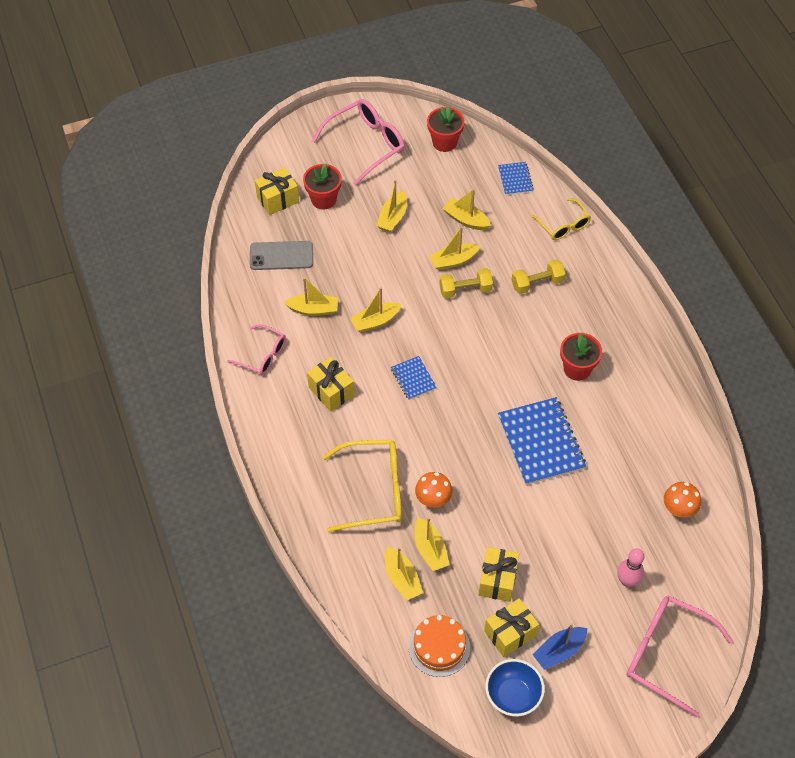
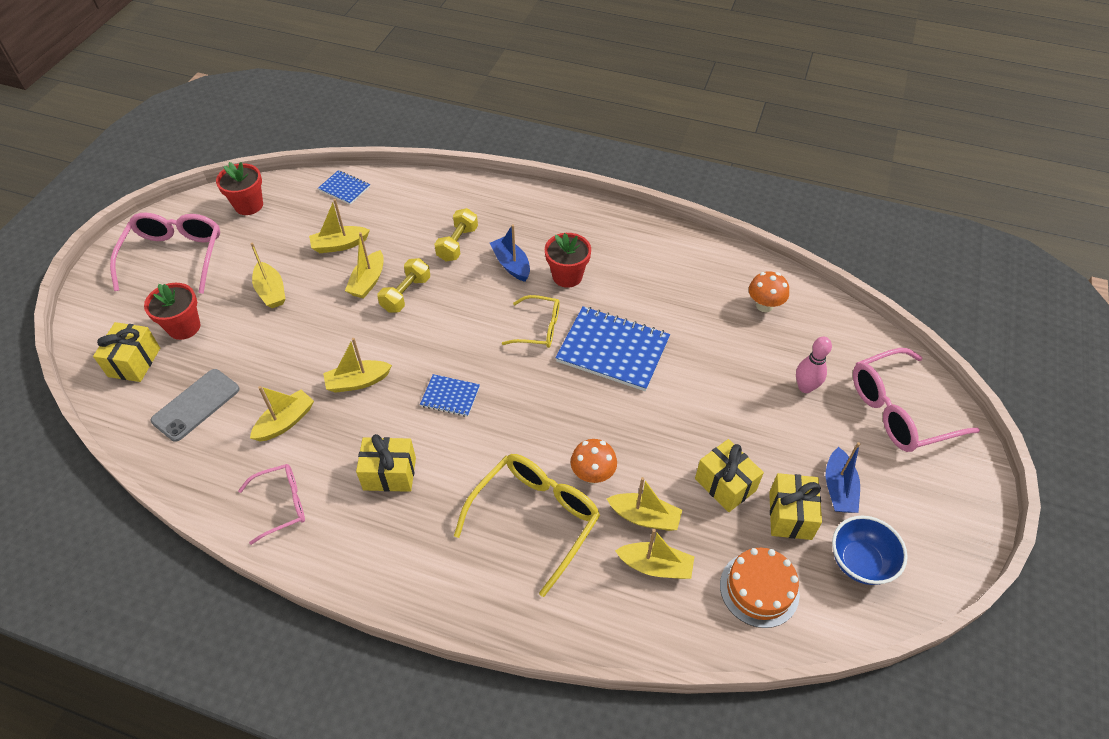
camera: 50 degrees left, 5 degrees down
yellow boat [350,287,402,333] -> yellow boat turned 60 degrees clockwise [323,338,392,393]
yellow glasses [531,198,591,240] -> yellow glasses moved to [502,295,560,348]
none -> blue boat [490,224,530,282]

